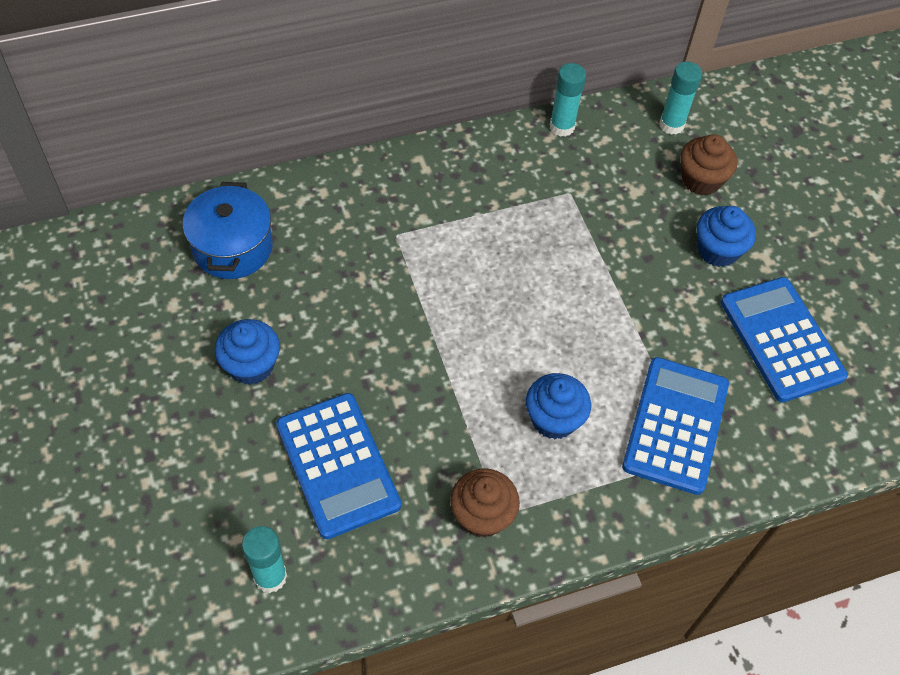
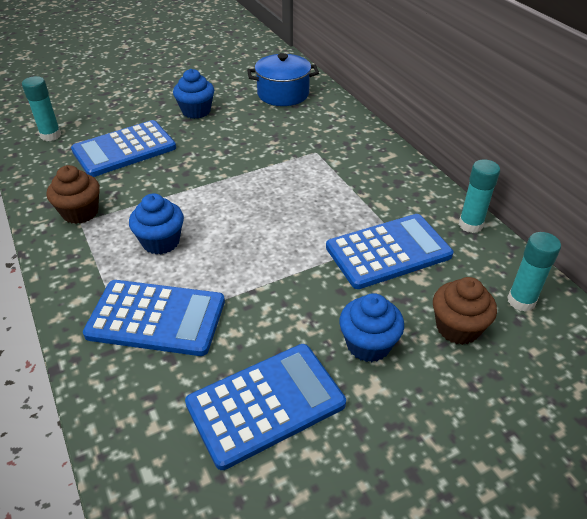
camera: 85 degrees right, 15 degrees down
none -> blue calculator [326,214,453,289]

